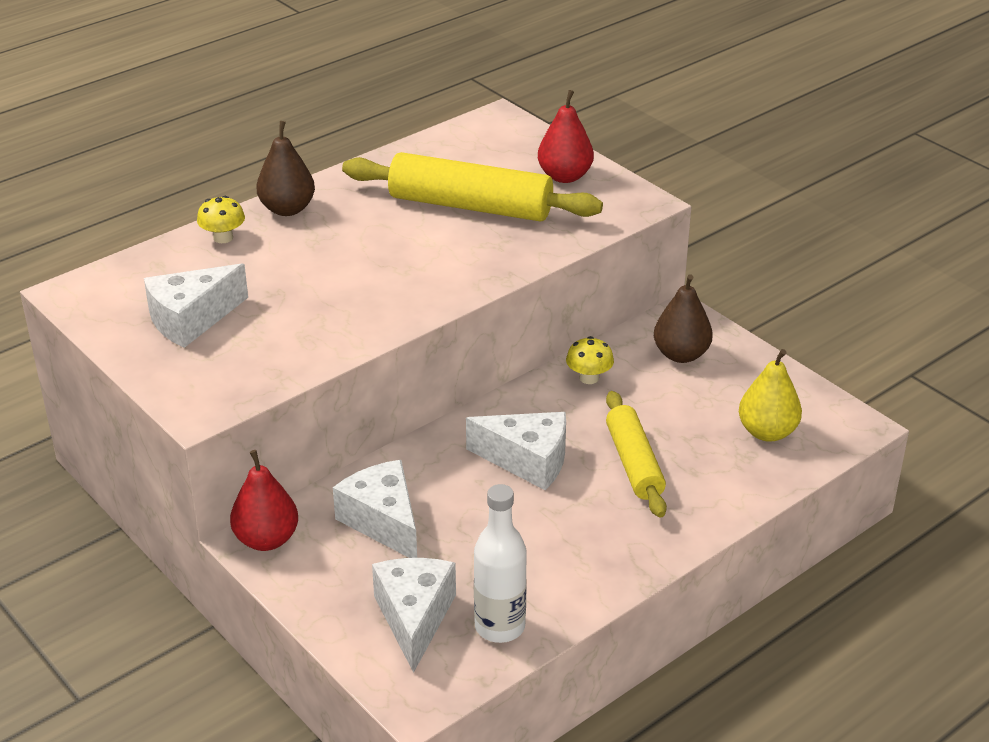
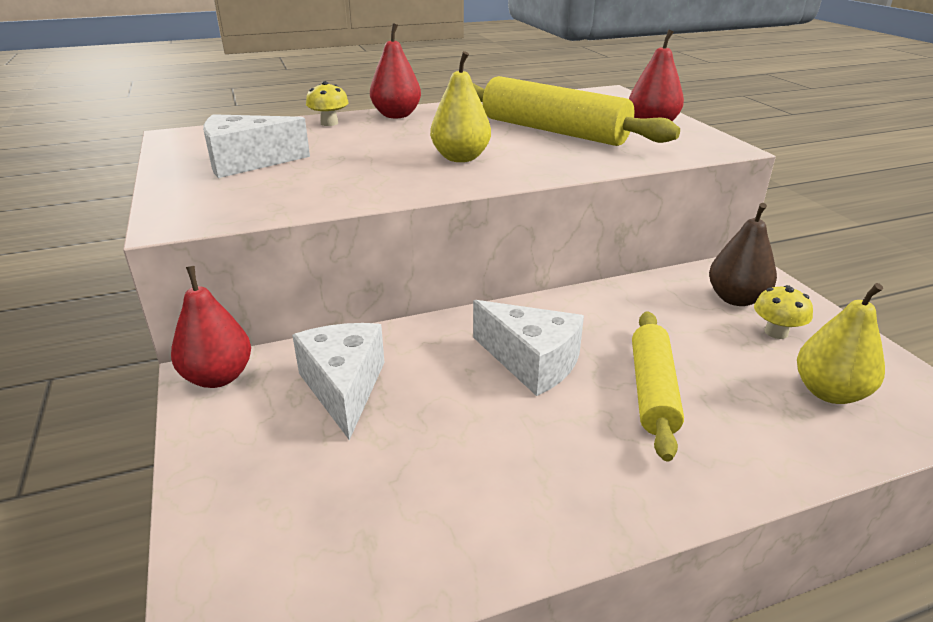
camera: 20 degrees right, 5 degrees down
brown pear [256,121,315,216] -> red pear [370,23,421,118]
white cheese [372,558,456,673] -> none
white bottle [474,484,527,643] -> none
yellow mushroom [566,336,614,384] -> yellow mushroom moved to [754,285,813,339]
none -> yellow pear [430,51,491,162]

